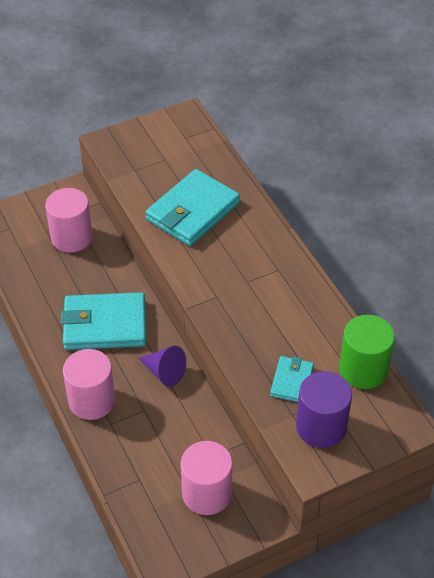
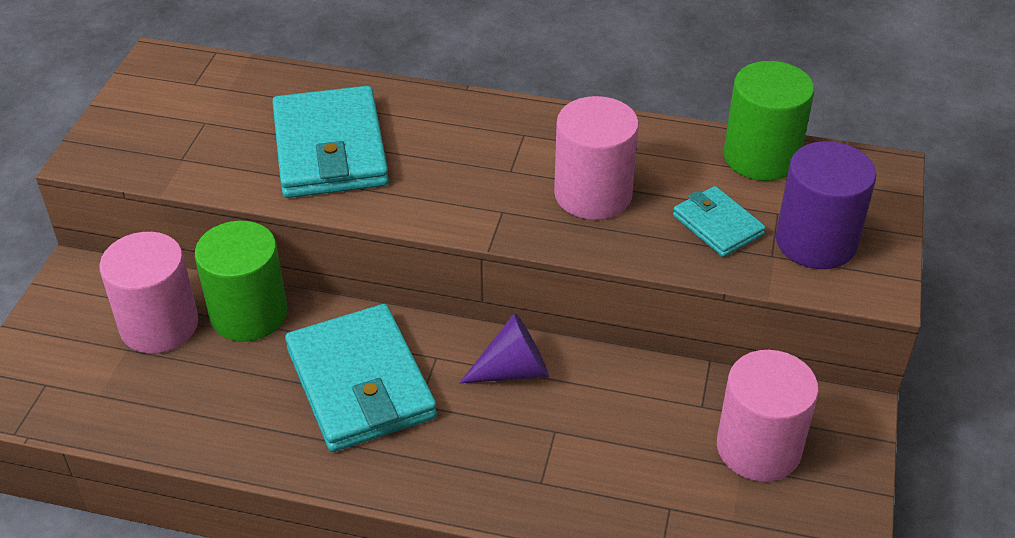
camera: 50 degrees left, 5 degrees down
turquoise wallet [61,292,146,350] -> turquoise wallet turned 60 degrees counterclockwise [285,304,437,452]
pink cylinder [63,349,115,420] -> pink cylinder moved to [554,96,639,220]
none -> green cylinder [195,221,288,342]

